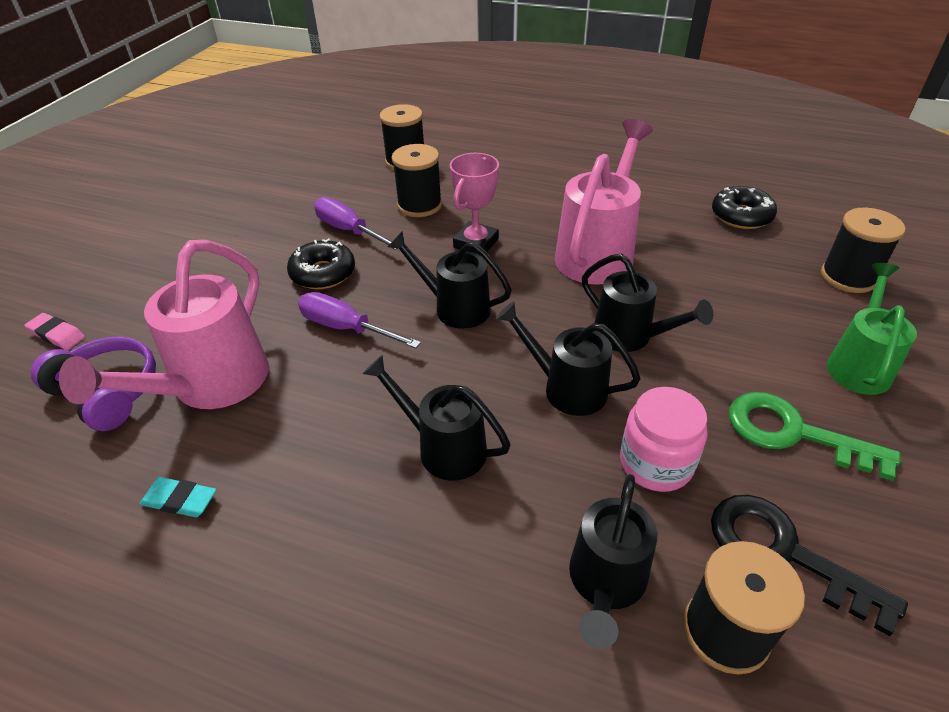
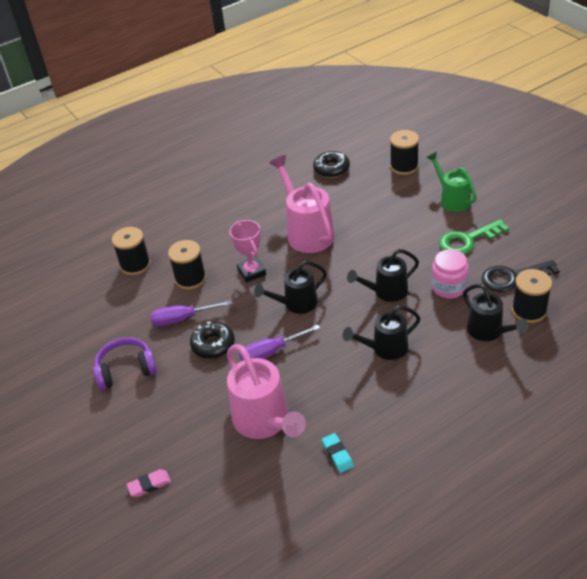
camera: 50 degrees left, 0 degrees up
purple headphones [31,337,156,431] -> purple headphones moved to [93,337,157,390]
turquoise eraser [140,477,216,517] -> turquoise eraser turned 75 degrees counterclockwise [322,433,354,473]
black watering can [582,254,713,352] -> none

